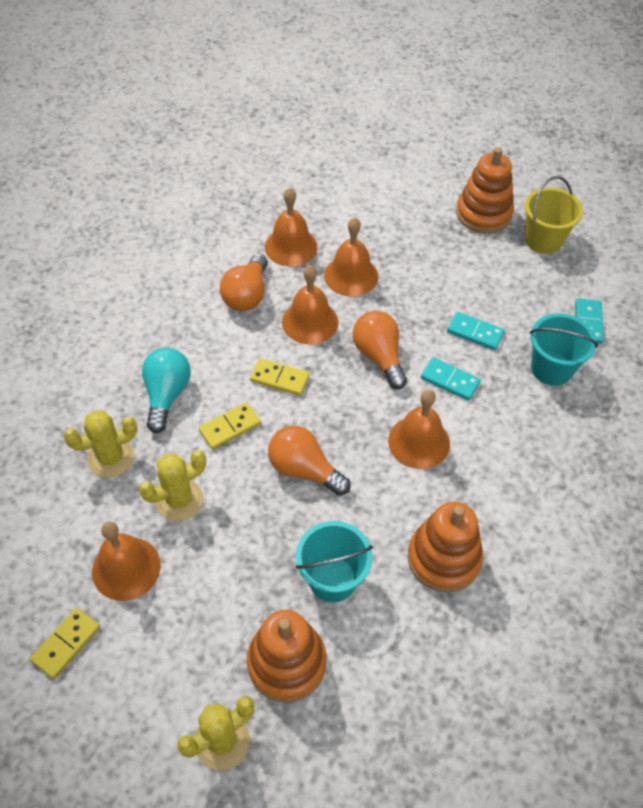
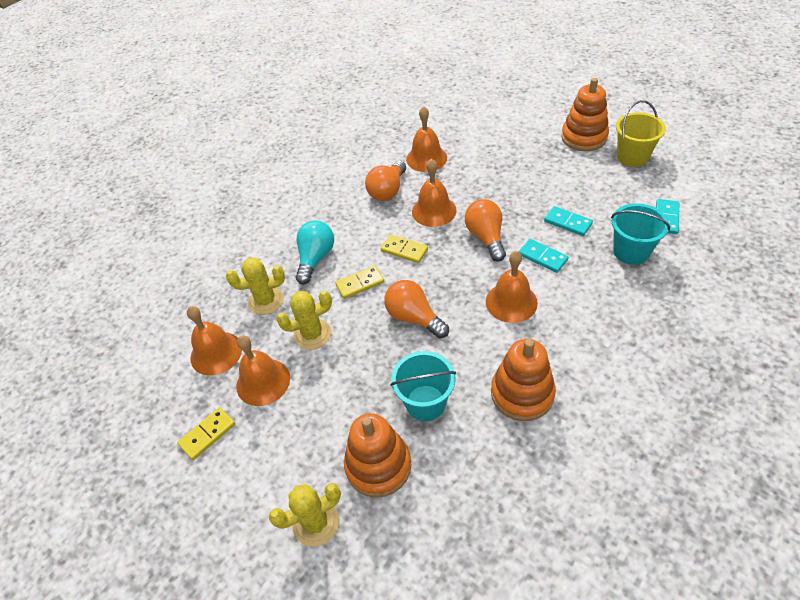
camera: 15 degrees right, 5 degrees down
orange bell [324,217,378,296] -> orange bell moved to [187,306,242,376]

